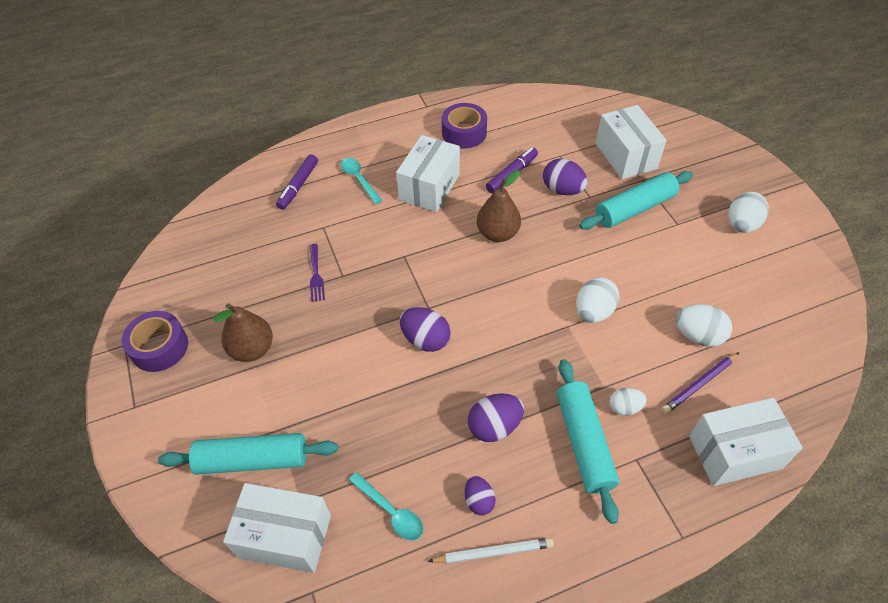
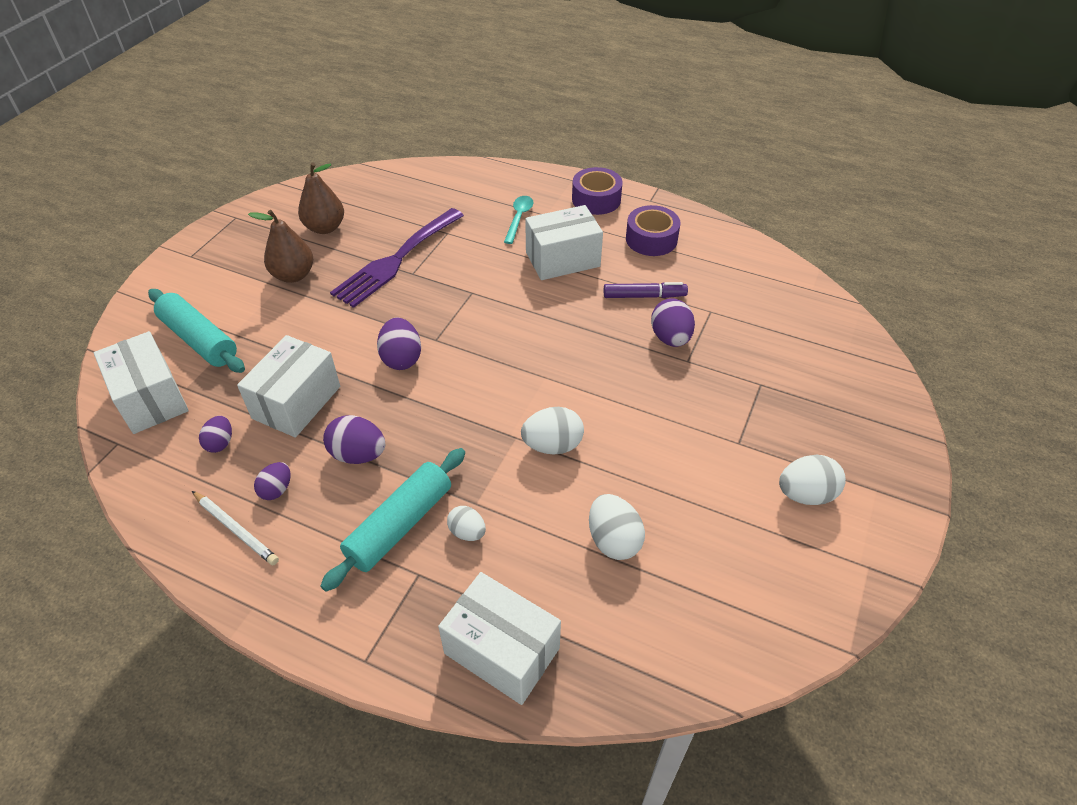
camera: 45 degrees right, 5 degrees down
purple tape [122,311,188,372] -> purple tape moved to [572,167,623,215]
purple marker [276,154,318,210] -> none
purple fork [310,244,325,302] -> purple fork [330,208,464,308], size x2.33
turquoise spoon [349,472,423,541] -> purple egg [199,416,232,453]
brown pear [477,170,521,242] -> brown pear moved to [298,163,344,234]
turquoise rolling pin [579,171,693,230] -> none
white box [596,105,667,179] -> white box moved to [237,335,340,437]
purple pencil [662,352,739,414] -> none

